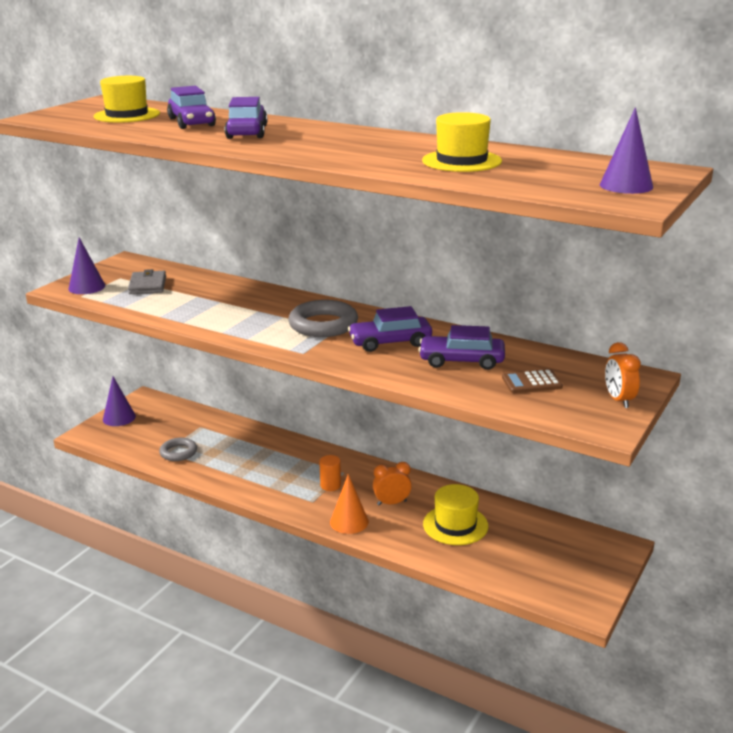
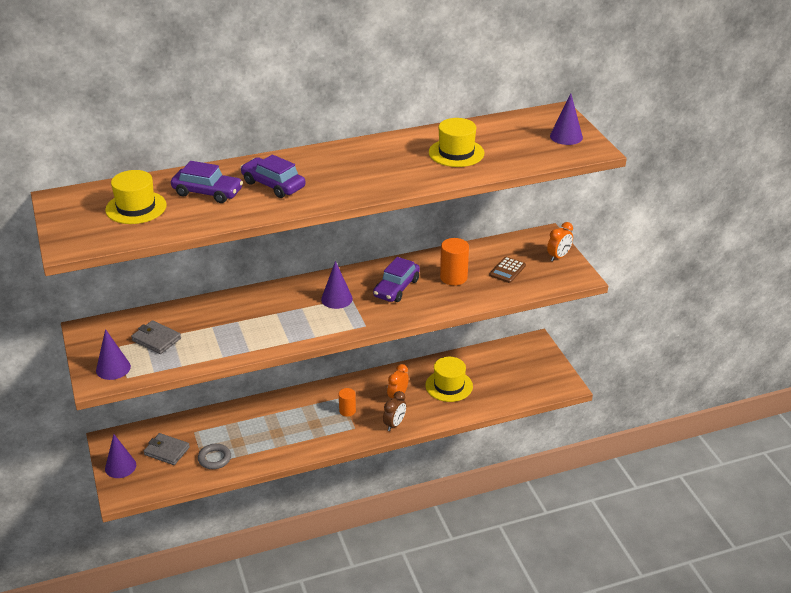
camera: 50 degrees left, 10 degrees up
grey ring [289,300,358,337] -> purple cone [321,261,353,309]
orange cone [330,474,369,534] -> brown clock [383,391,406,431]
purple car [418,325,505,370] -> orange cylinder [440,238,469,285]
orange clock [605,342,641,408] -> orange clock turned 75 degrees counterclockwise [547,222,573,262]
none -> grey wallet [144,433,190,465]

